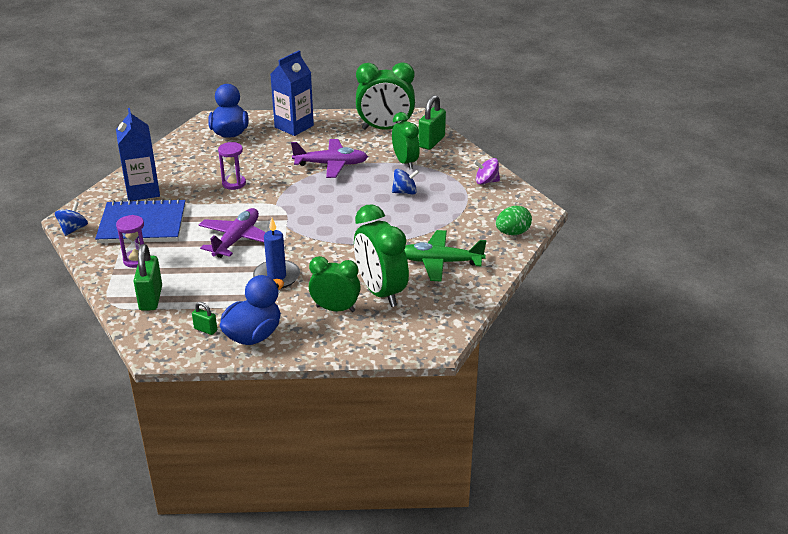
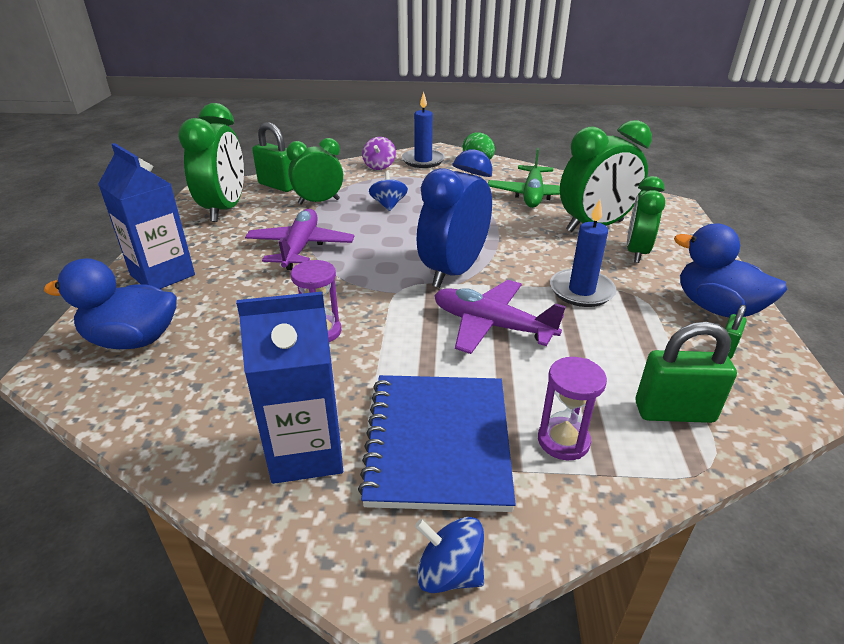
camera: 85 degrees left, 0 degrees up
none -> blue candle [402,92,445,168]
none -> blue clock [417,149,493,288]

